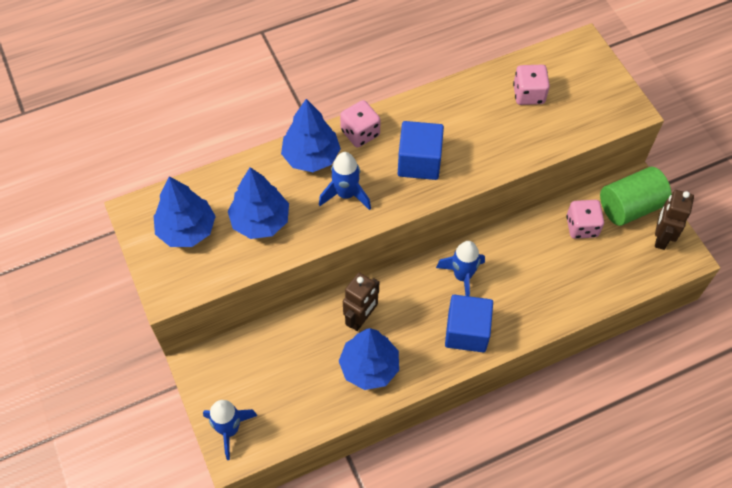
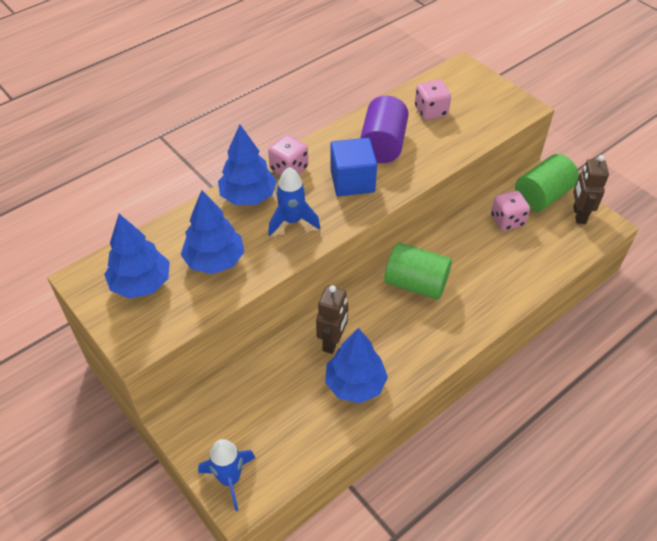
camera: 15 degrees left, 10 degrees down
blue rocket [436,241,485,296] -> green cylinder [385,242,452,300]
blue cube [445,295,493,352] -> none
none -> purple cylinder [360,96,409,163]

